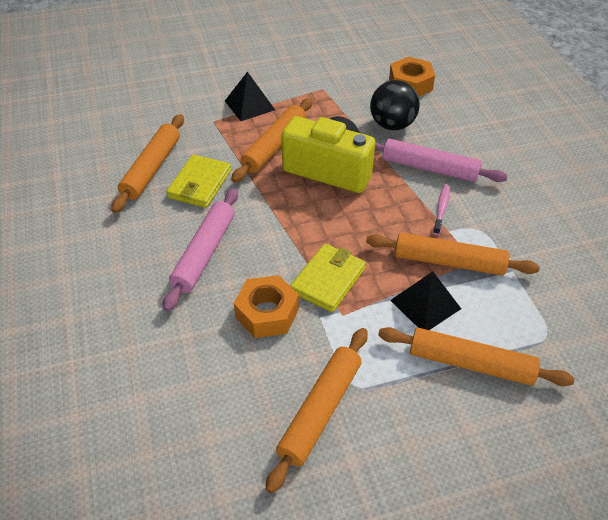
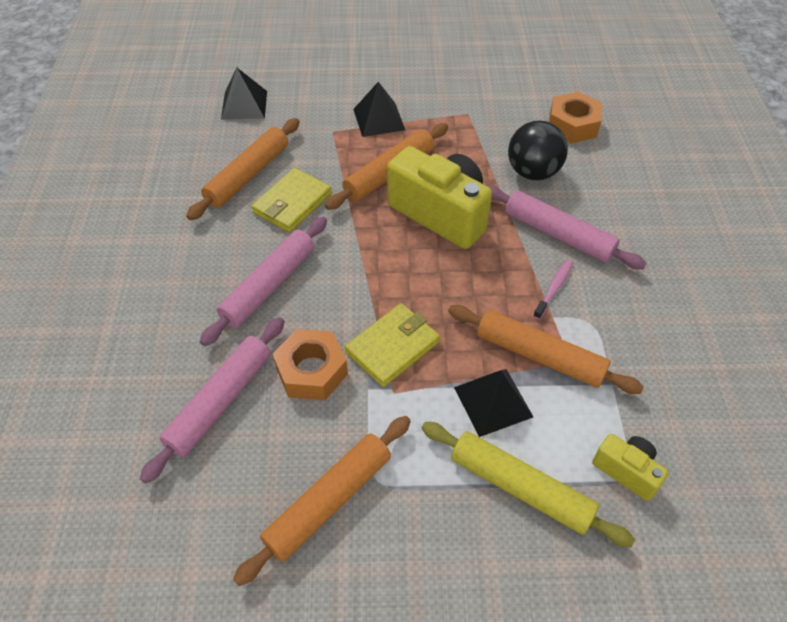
camera: 15 degrees right, 5 degrees up
orange rolling pin [378,327,575,386] -> yellow rolling pin [422,422,635,547]
none -> pink rolling pin [140,317,285,483]
none -> black pyramid [221,67,267,120]
none -> yellow camera [592,434,669,501]

